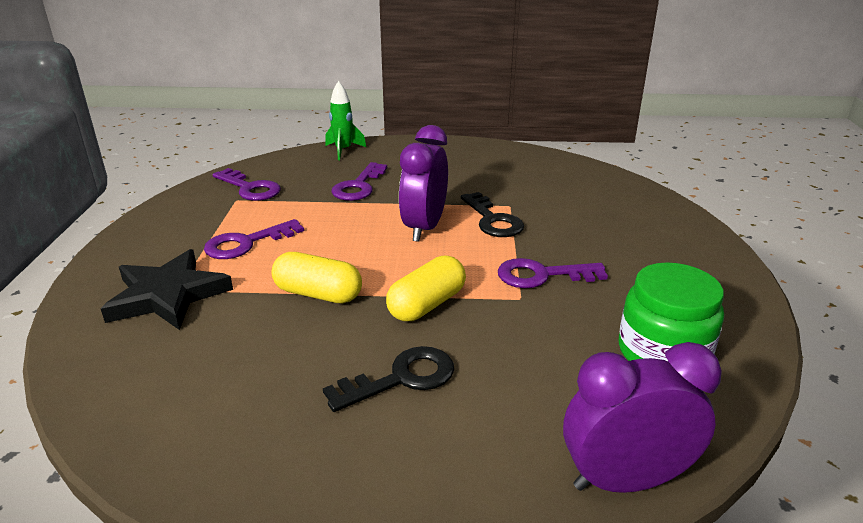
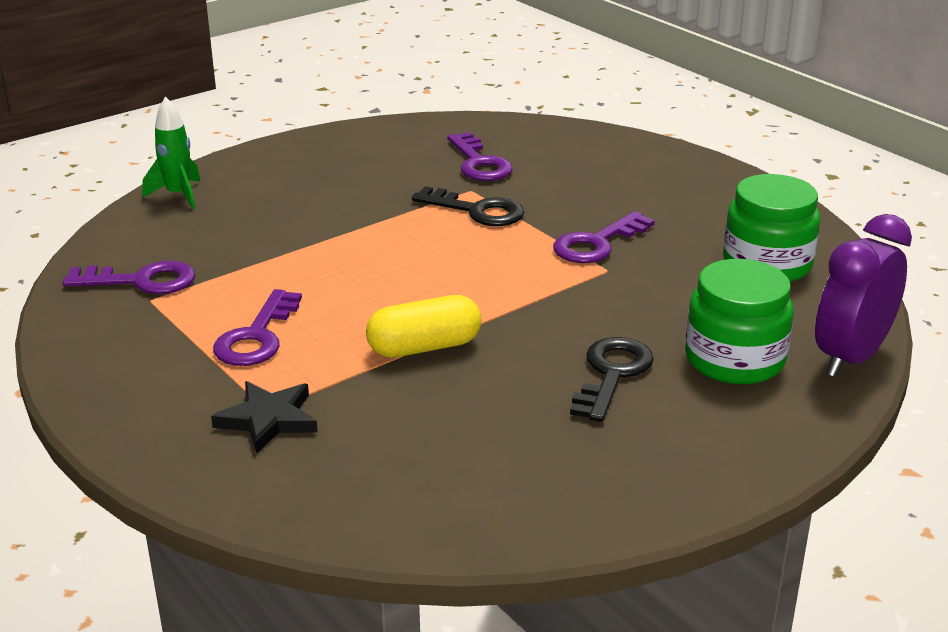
camera: 40 degrees left, 0 degrees up
black star [101,249,233,330] -> black star [211,381,318,453], size x0.65
purple key [331,162,387,201] -> purple key moved to [447,132,513,181]
yellow capsule [386,255,466,321] -> none
purple clock [399,125,448,242] -> none
none -> green jar [685,259,794,384]

